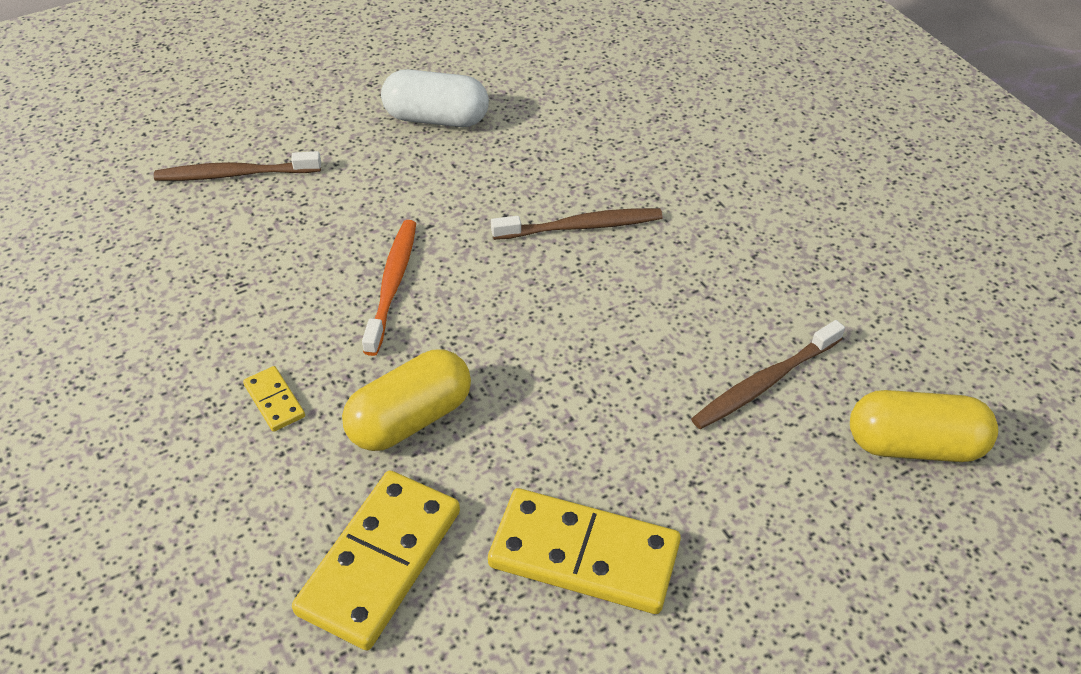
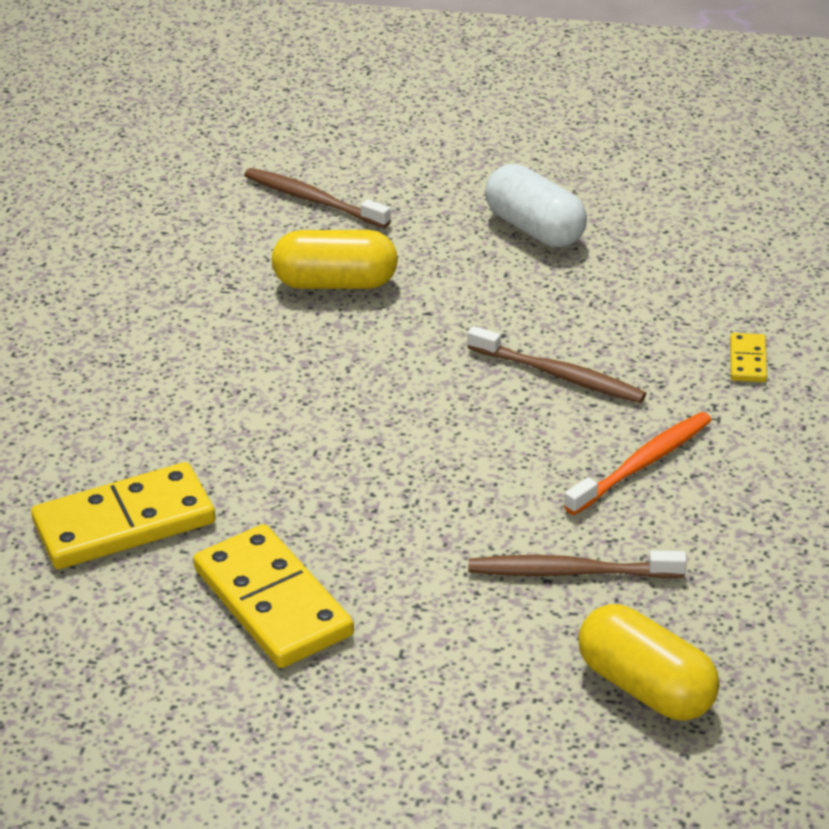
camera: 40 degrees right, 10 degrees down
yellow domino [243,366,305,432] -> yellow domino moved to [730,333,767,382]
yellow capsule [342,349,471,451] -> yellow capsule moved to [272,230,398,289]
orange toothbrush [362,220,416,356] -> orange toothbrush moved to [564,412,712,515]

